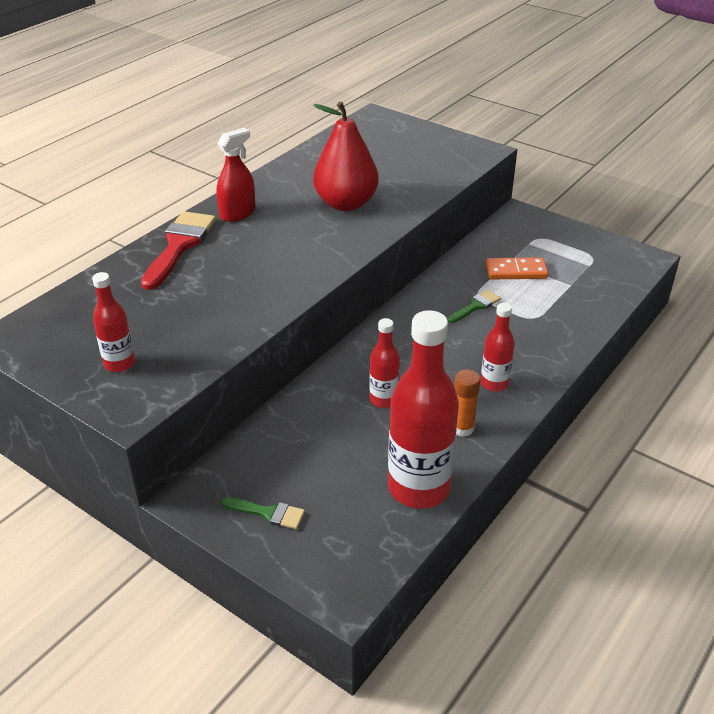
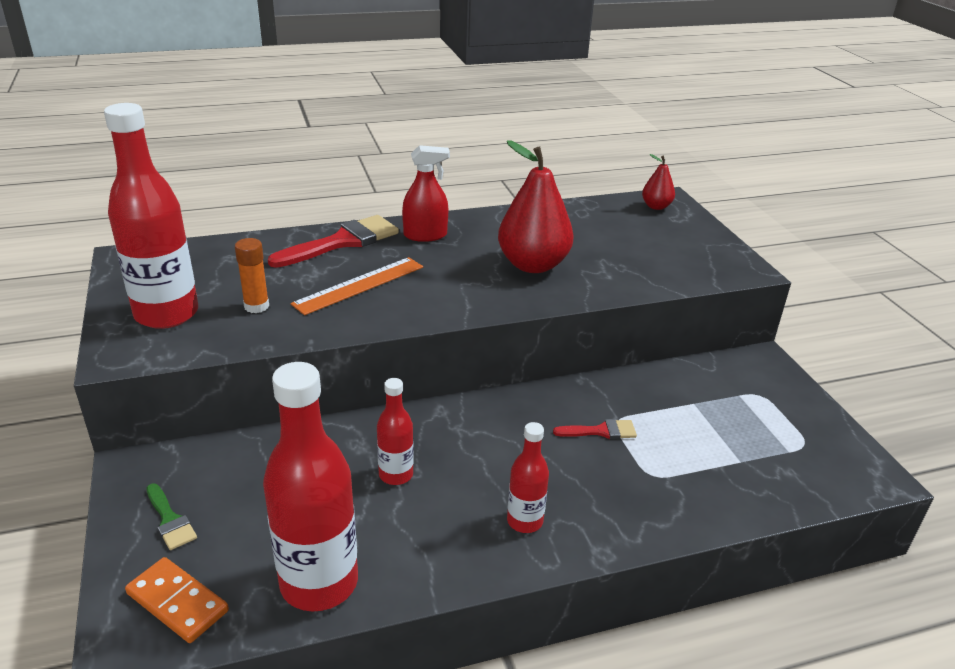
camera: 35 degrees right, 5 degrees down
red bottle [92,272,135,372] -> red bottle [104,103,198,329], size x1.95
green brush [448,290,501,323] -> red brush [553,419,637,439]
orange glue stick [454,369,480,437] -> orange glue stick moved to [235,238,269,313]
orange domino [486,257,548,279] -> orange domino moved to [125,557,229,643]
none -> orange ruler [291,257,423,315]
none -> red pear [642,154,675,210]

